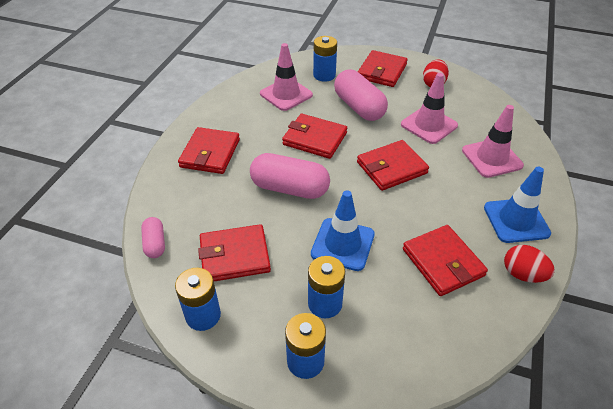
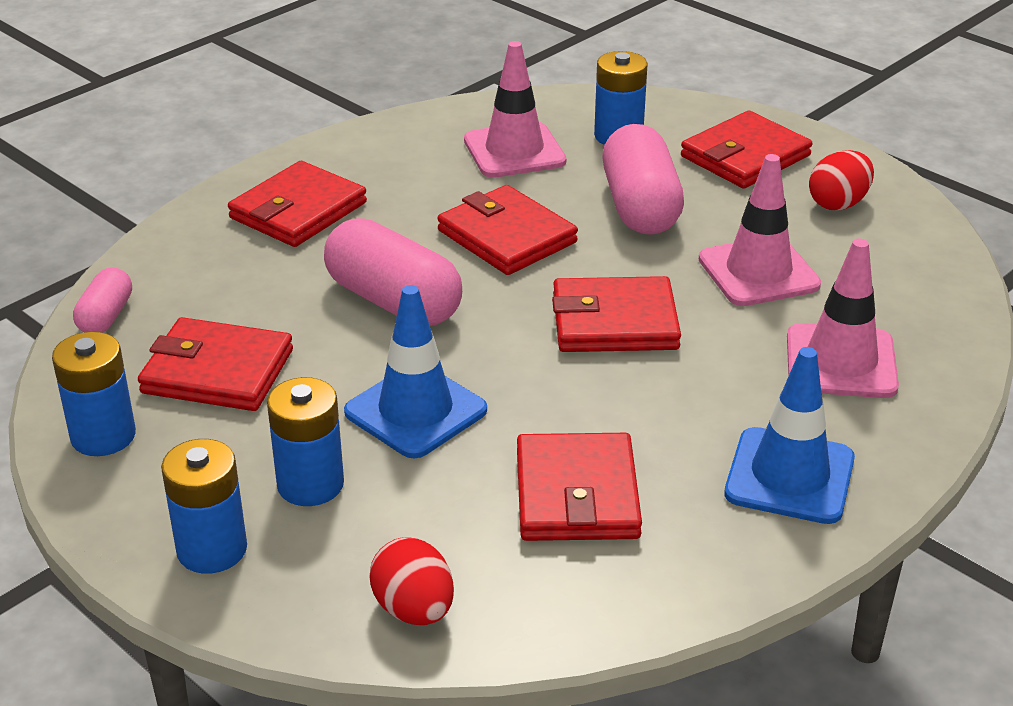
camera: 25 degrees right, 10 degrees down
red egg [504,245,555,283] -> red egg moved to [370,537,454,625]

